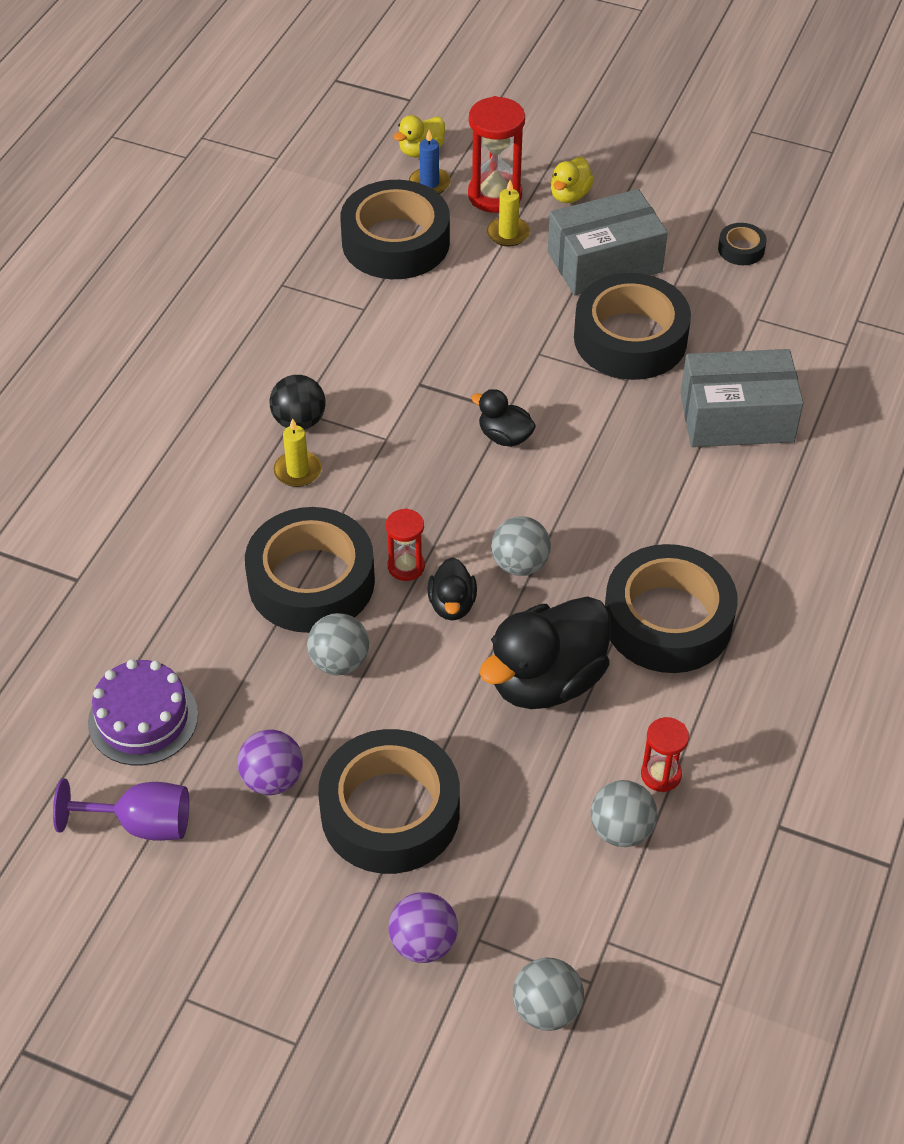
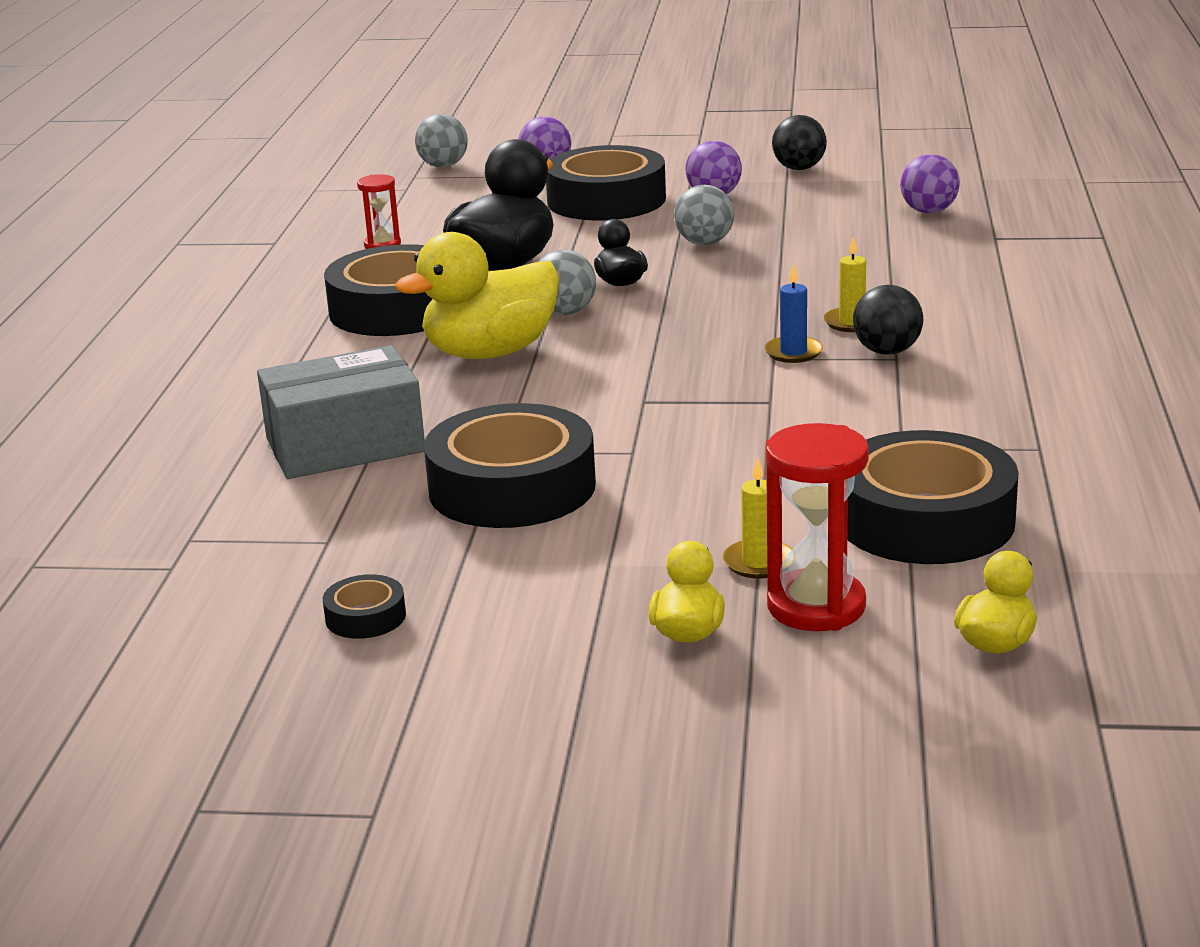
camera: 165 degrees right, 25 degrees down
purple goblet [53,778,189,841] -> black ball [772,115,827,170]
purple cake [88,659,198,765] -> none
black tape [245,507,375,633] -> none
red hourglass [386,508,425,581] -> none
blue candle [409,130,450,194] -> blue candle moved to [764,263,823,363]
black duck [471,389,536,447] -> none
grey box [548,189,668,295] -> none
grey ball [590,780,657,847] -> none
none -> yellow duck [395,232,559,359]
none -> purple ball [900,154,960,213]

